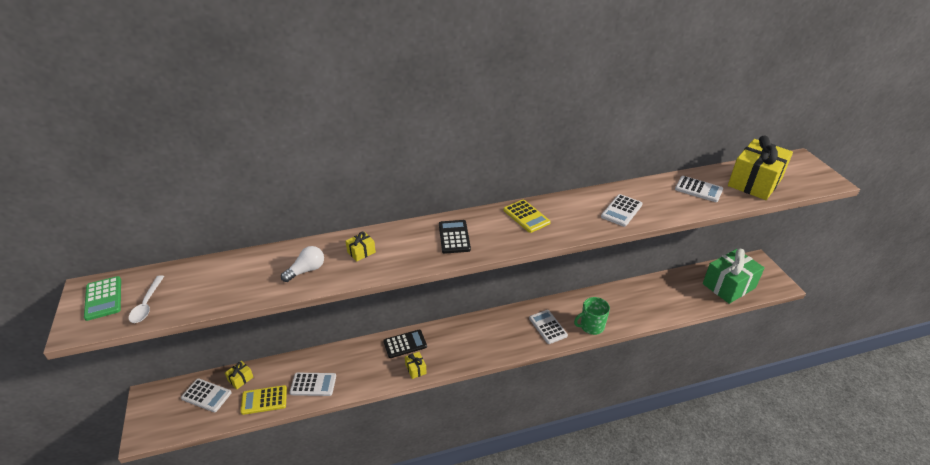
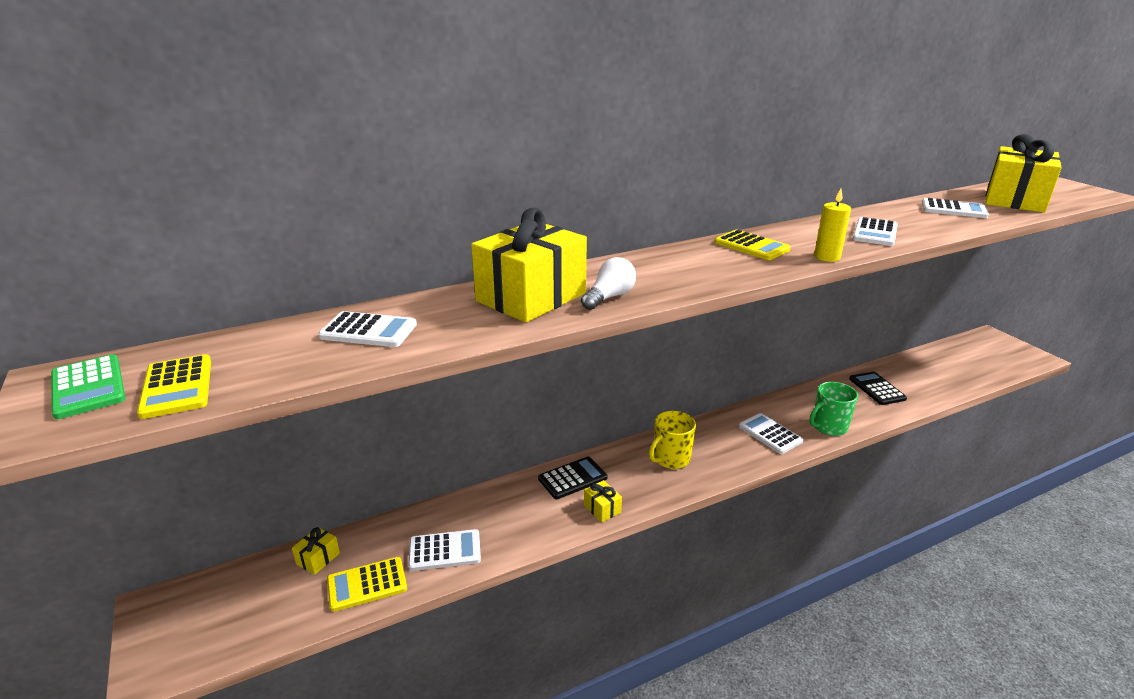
camera: 10 degrees left, 10 degrees down
white spoon [129,275,164,323] -> yellow calculator [137,354,211,419]
white calculator [181,378,232,412] -> white calculator moved to [318,311,417,347]
white light bulb [281,246,324,282] -> white light bulb moved to [581,257,636,310]
yellow gift [346,232,376,262] -> yellow gift [471,208,587,323], size x2.44
black calculator [439,220,471,254] -> black calculator moved to [849,371,907,405]
green gift [703,249,765,304] -> none
none -> yellow mug [649,411,696,469]
none -> yellow candle [814,189,851,262]

